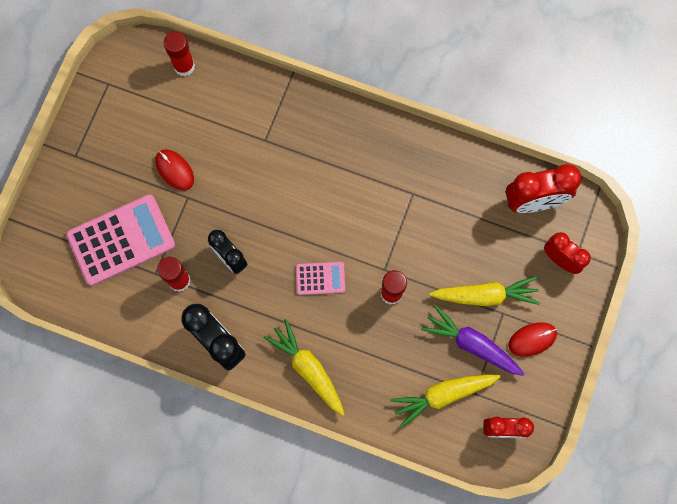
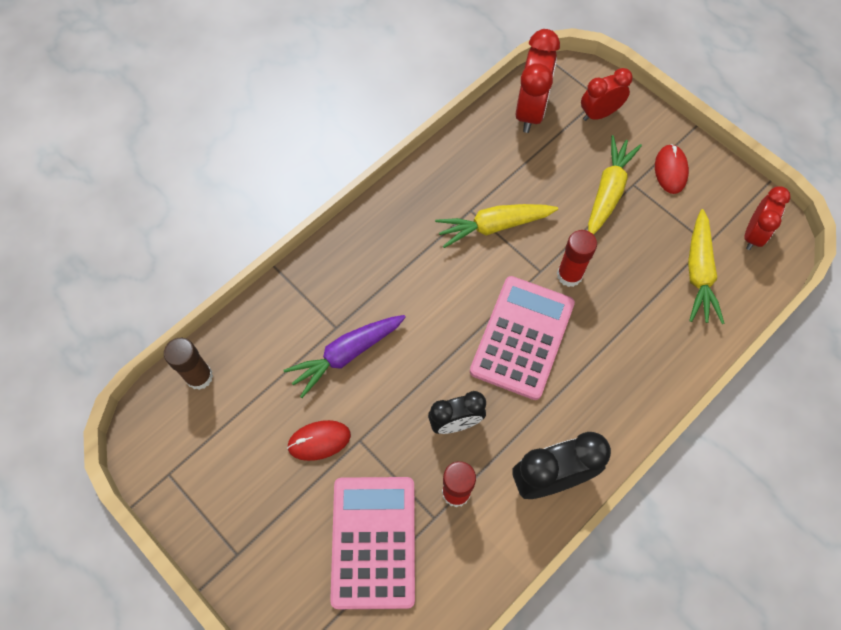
camera: 65 degrees left, 10 degrees down
red glue stick [164,31,195,76] -> brown glue stick [164,338,213,390]
yellow carrot [264,319,345,416] -> yellow carrot moved to [435,204,558,248]
pink calculator [296,262,345,295] -> pink calculator [470,276,575,400], size x1.98
purple carrot [421,305,524,376] -> purple carrot moved to [284,315,406,398]

